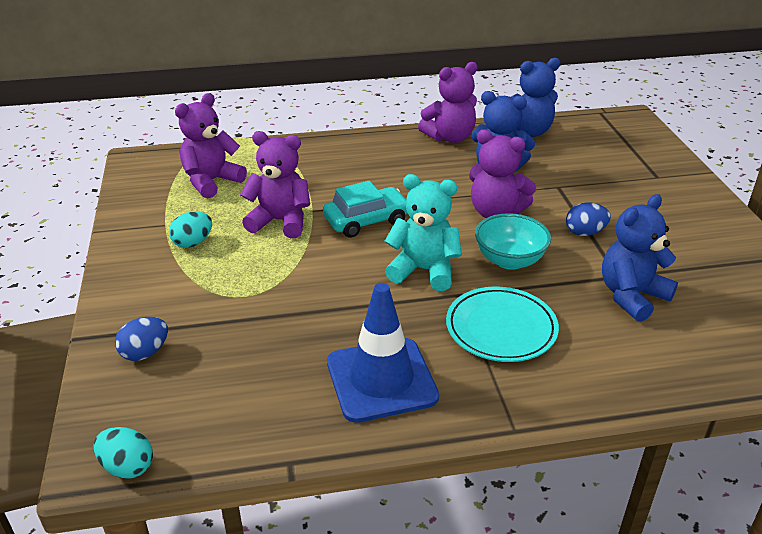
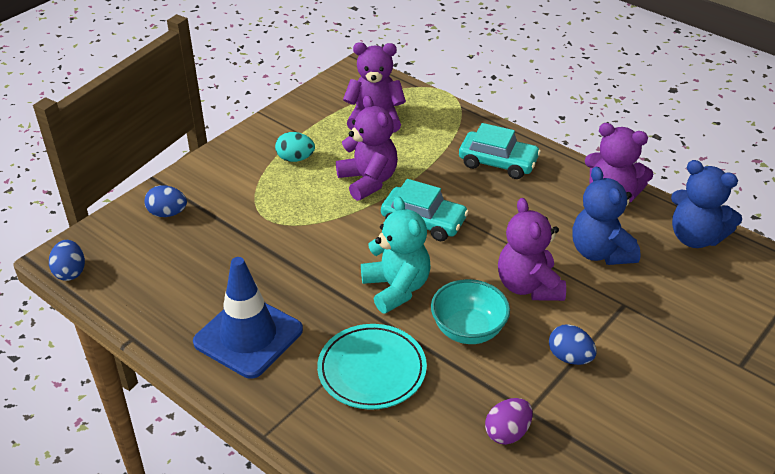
camera: 50 degrees right, 5 degrees up
turquoise egg [94,427,153,479] -> blue egg [49,240,85,281]
blue teddy bear [602,194,678,322] -> purple egg [485,398,533,445]
none -> turquoise car [459,123,541,179]

